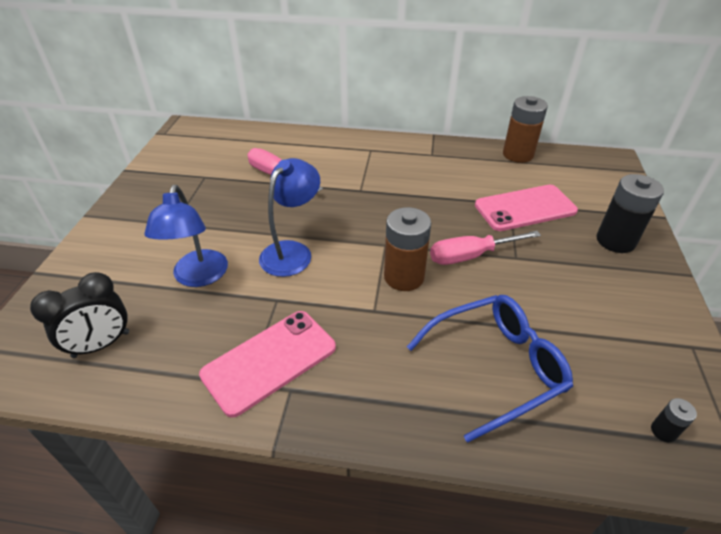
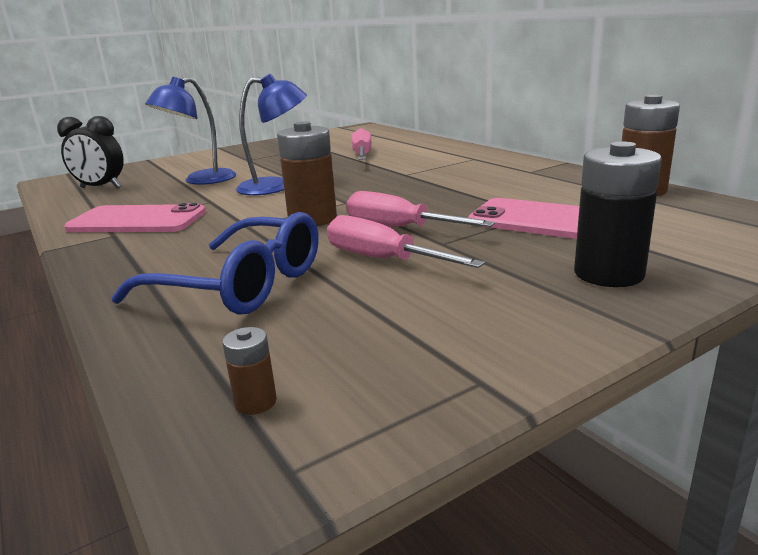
camera: 50 degrees right, 20 degrees down
black battery [651,398,697,442] -> brown battery [222,327,277,415]
none -> pink screwdriver [327,215,485,268]

